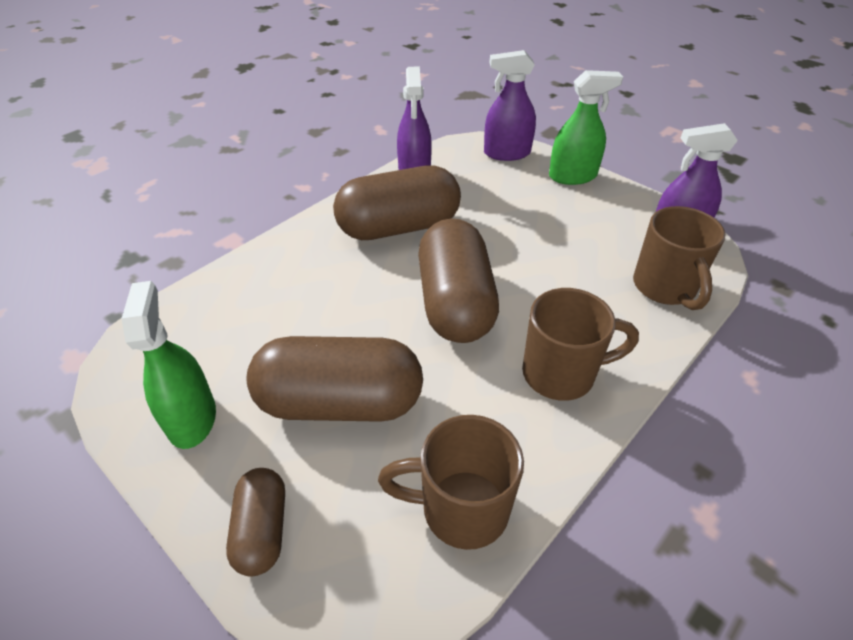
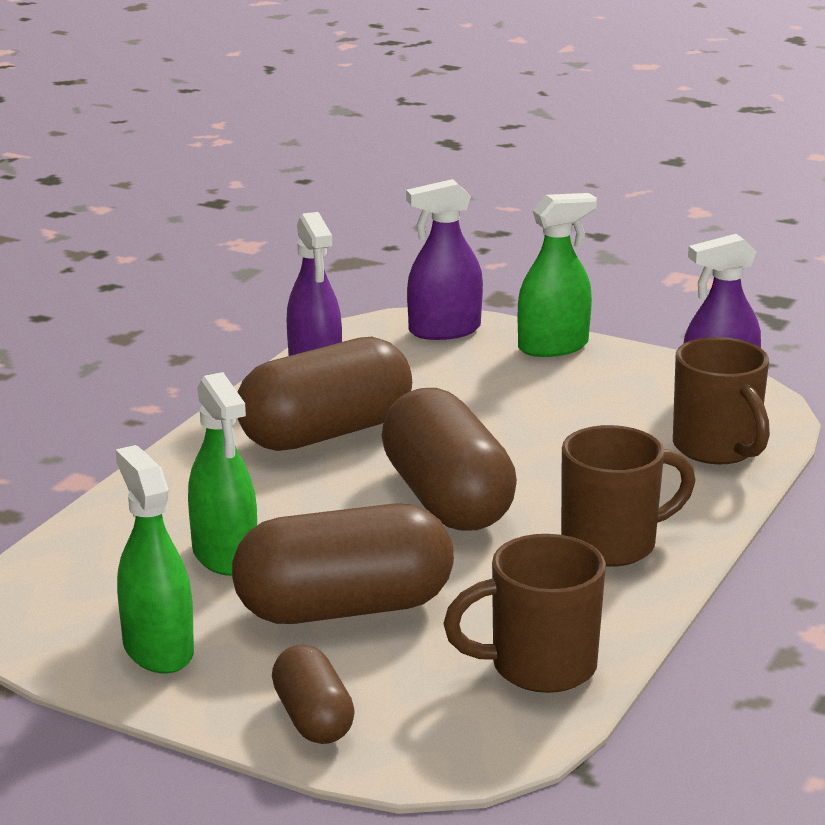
camera: 15 degrees left, 20 degrees down
none -> green spray bottle [188,372,257,576]

